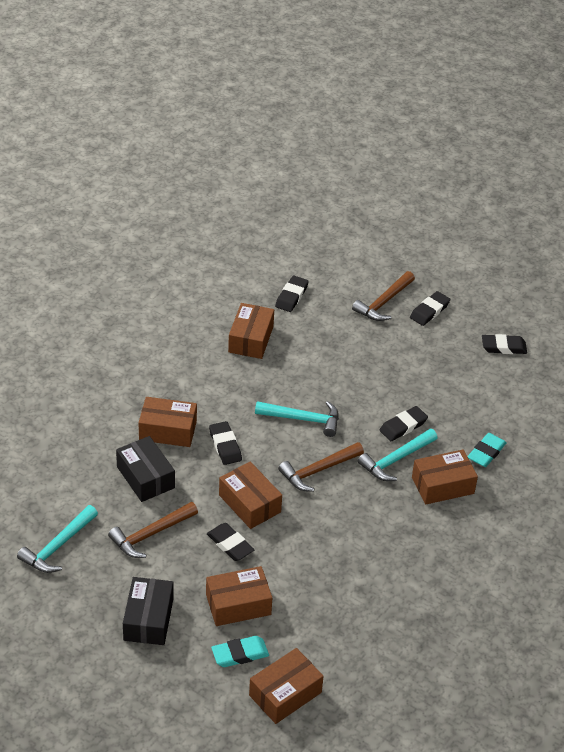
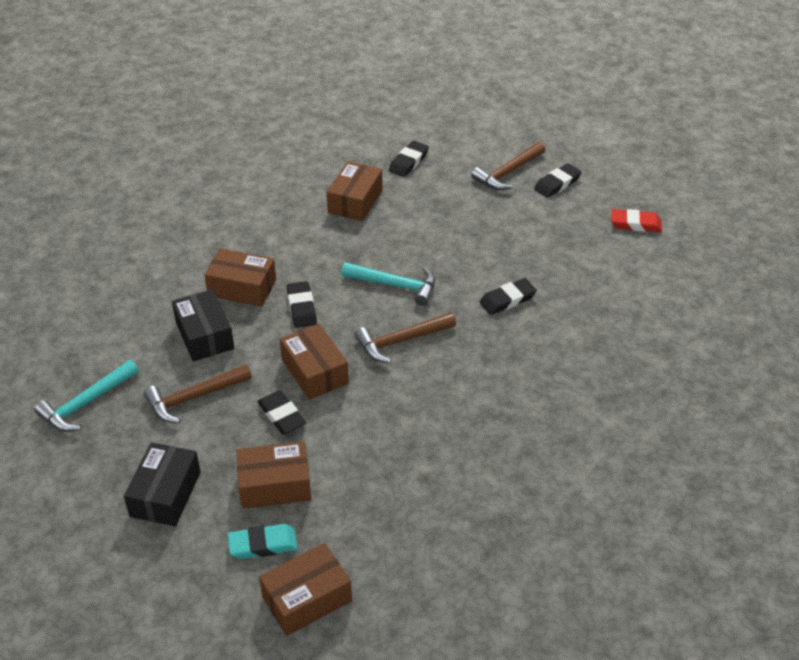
camera: 10 degrees right, 0 degrees up
turquoise hammer [358,429,437,481] -> none
brown box [412,449,478,505] -> none
turquoise eraser [467,433,507,467] -> none
black eraser [482,334,527,354] -> red eraser [611,209,662,232]

